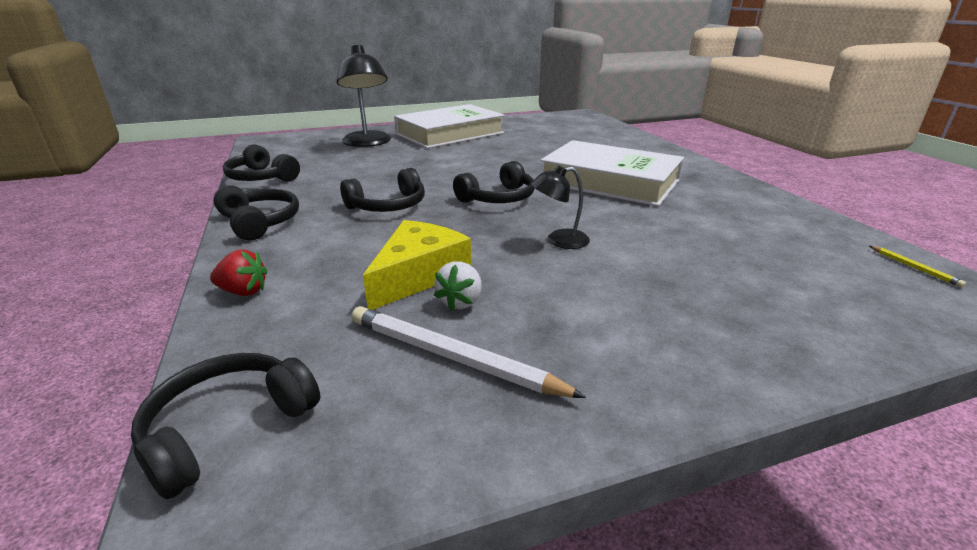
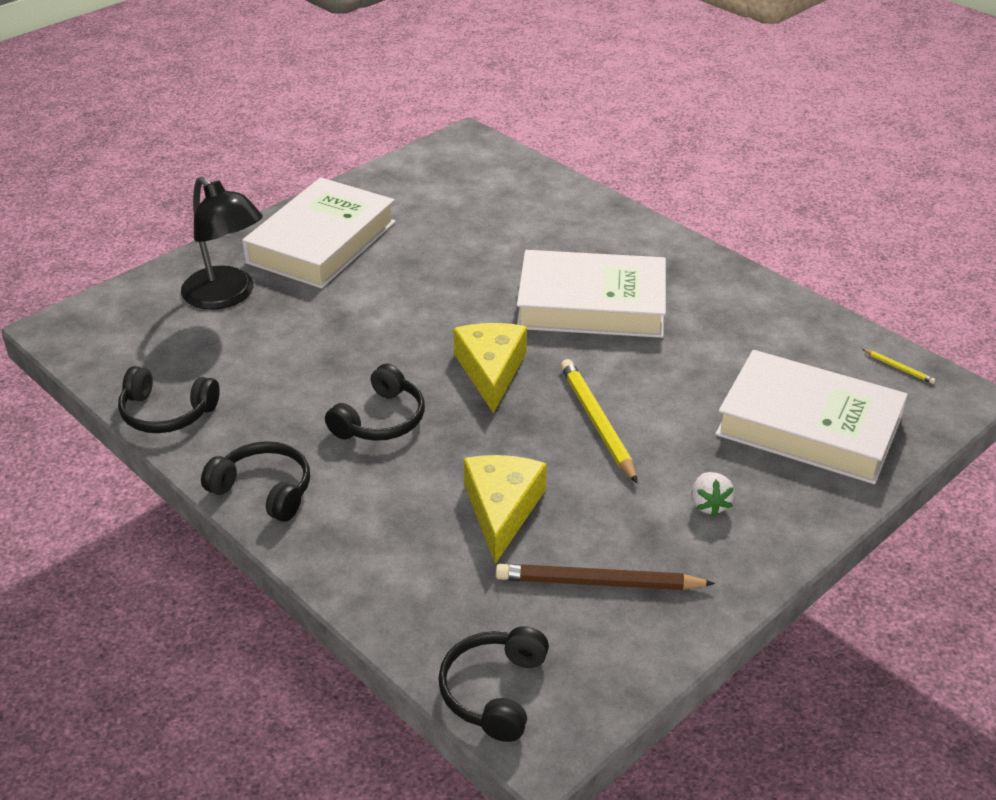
camera: 25 degrees left, 10 degrees up
red strawberry [210,250,268,296] -> none
white pencil [351,306,586,398] -> brown pencil [496,564,715,590]
white strawberry [434,261,482,311] -> white strawberry moved to [691,472,735,517]
black headphones [453,161,535,203] -> yellow cheese [453,323,527,413]
black lamp [531,165,590,249] -> yellow pencil [560,359,638,483]
none -> white book [715,350,908,484]

